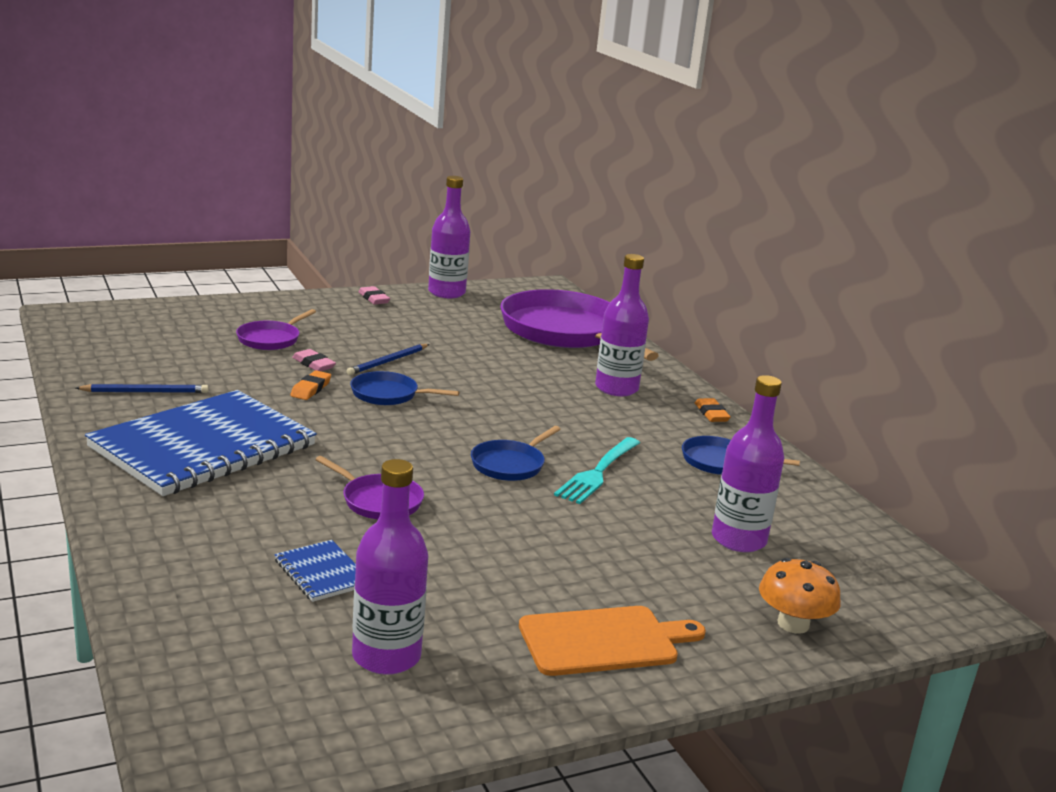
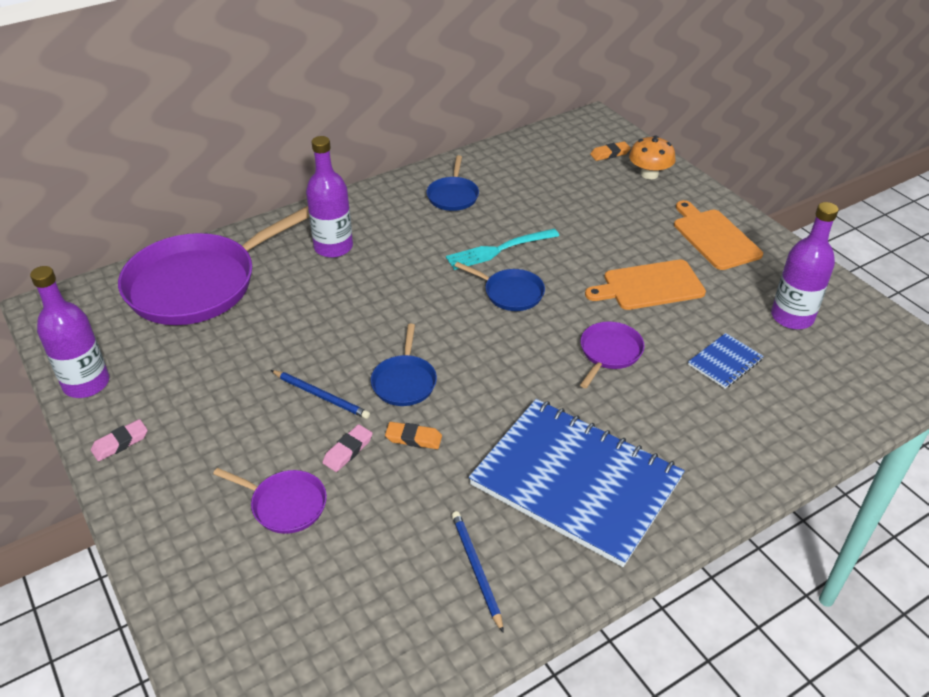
camera: 95 degrees left, 20 degrees up
turquoise fork [554,437,640,504] -> turquoise fork turned 135 degrees clockwise [446,229,559,270]
orange eraser [695,398,731,422] -> orange eraser moved to [590,142,631,161]
purple bottle [712,375,784,552] -> none
none -> orange cutting board [585,260,706,310]

